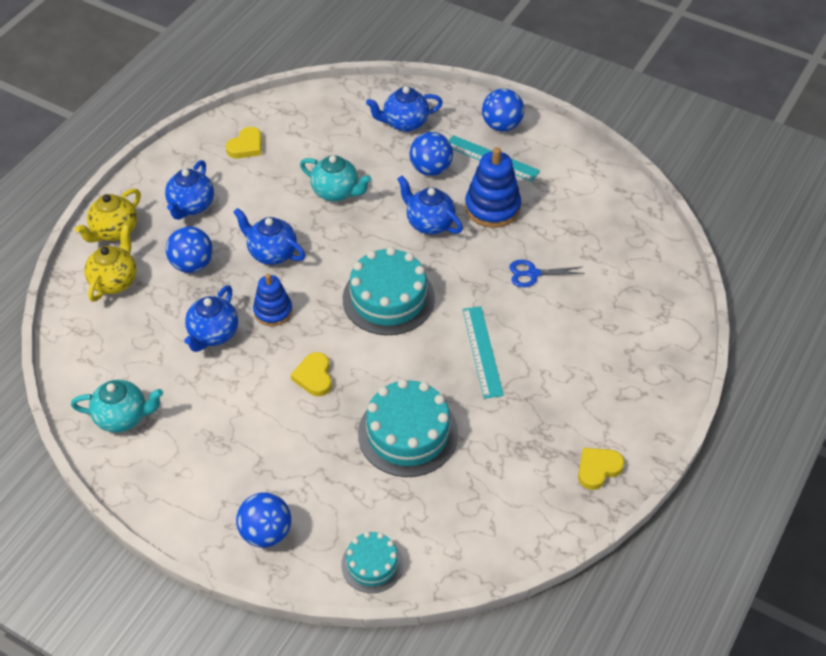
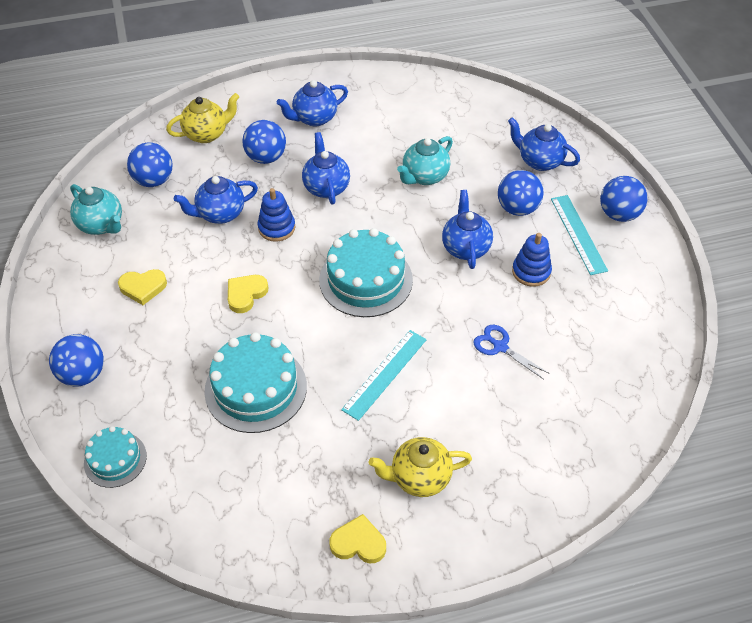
camera: 45 degrees right, 0 degrees up
yellow teapot [75,188,141,243] -> yellow teapot moved to [369,437,472,497]
yellow heart [226,127,262,158] -> yellow heart moved to [118,269,167,305]
turquoise teapot [300,155,372,202] -> turquoise teapot turned 60 degrees clockwise [397,136,453,185]
blue stacking toy [465,147,521,228] -> blue stacking toy [512,233,552,287], size x0.65
none -> blue ball [127,142,172,187]

